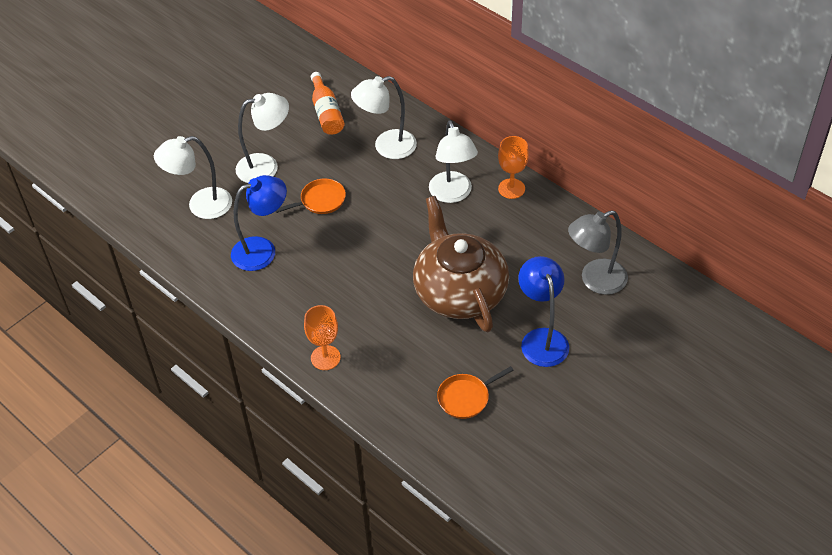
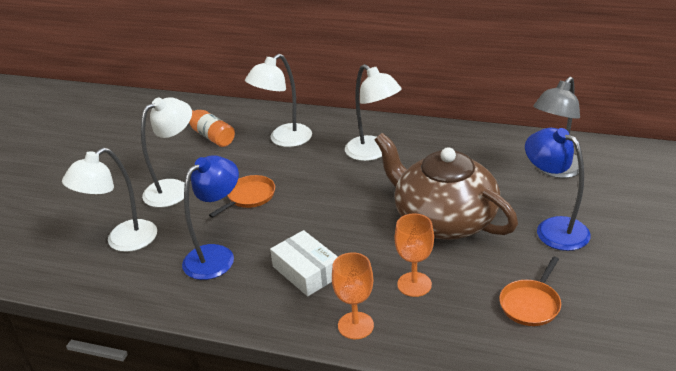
camera: 25 degrees left, 15 degrees down
orange goblet [498,136,529,199] -> orange goblet moved to [395,213,434,297]
none -> white box [270,230,338,296]

